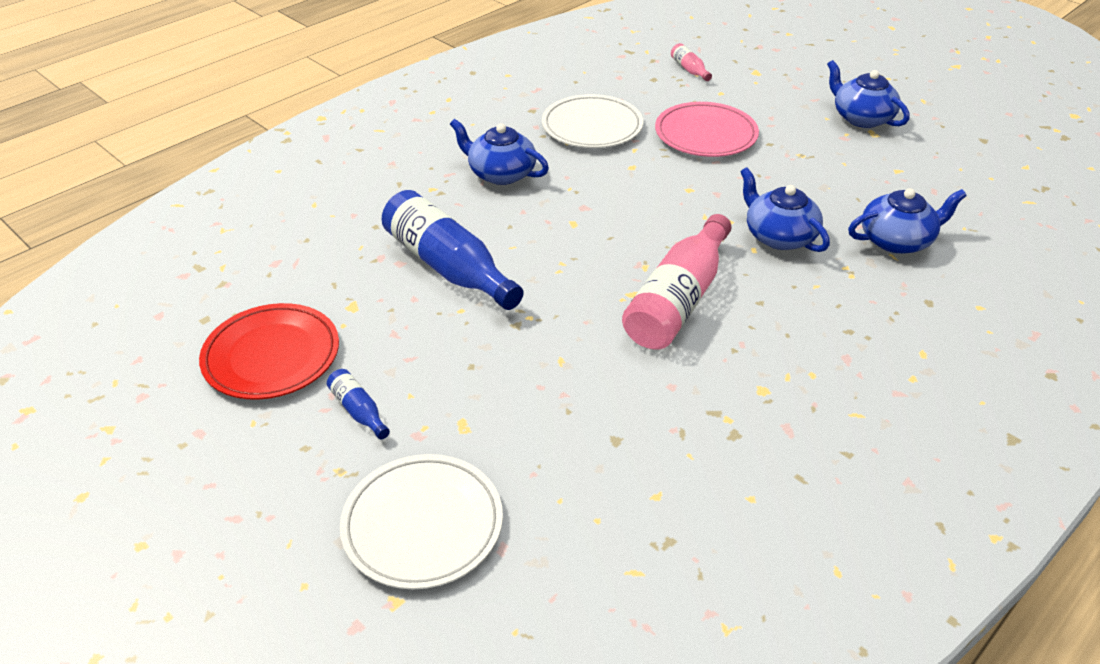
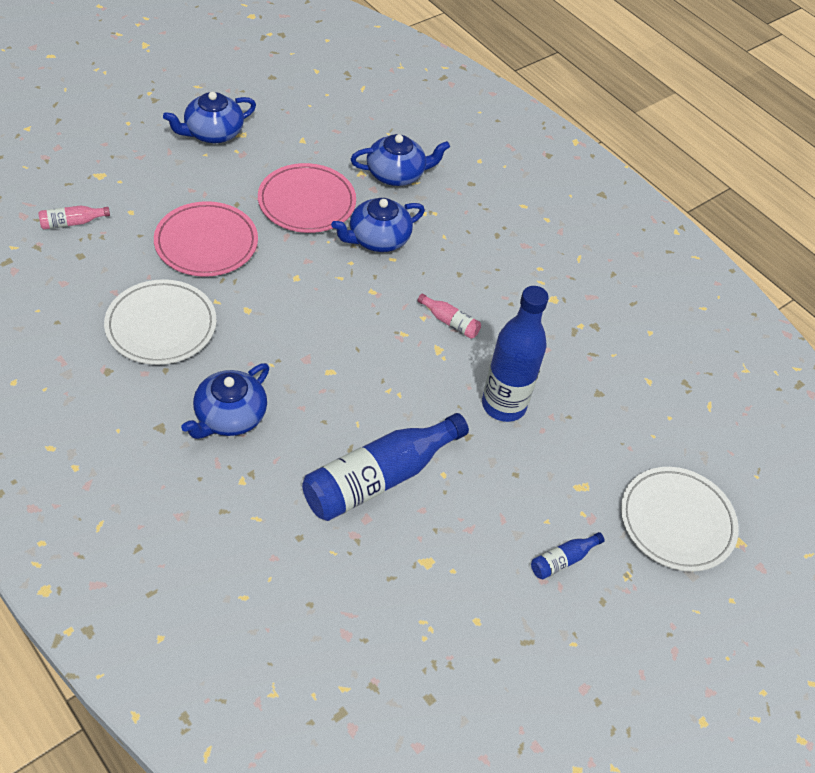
camera: 90 degrees left, 10 degrees up
red plate [199,303,339,400] -> none
pink bottle [622,214,732,350] -> pink bottle [417,293,481,339], size x0.44
blue teapot [848,188,967,254] -> blue teapot turned 90 degrees clockwise [351,134,450,186]
none -> pink plate [258,163,356,233]
none -> blue bottle [482,286,549,422]

